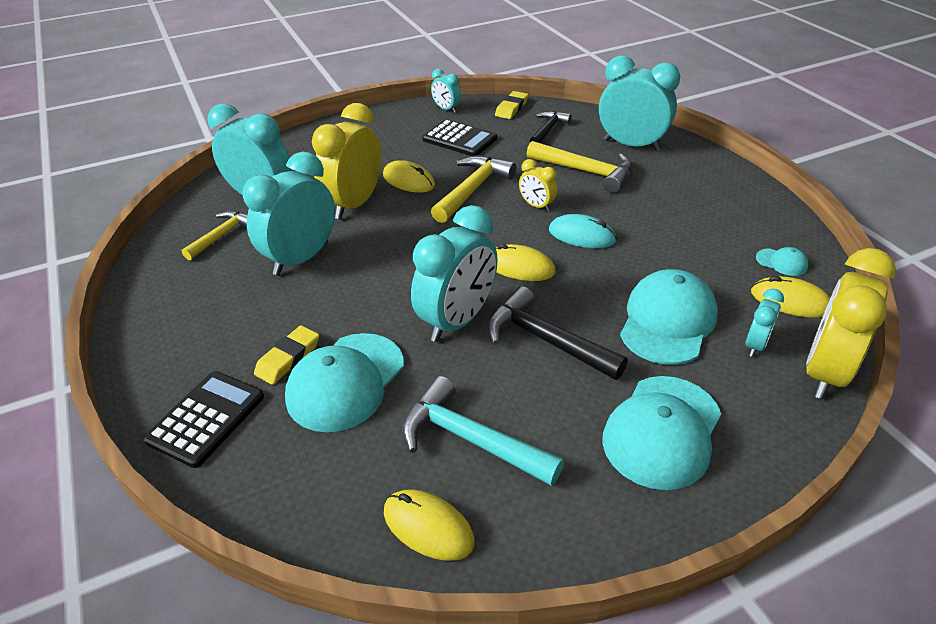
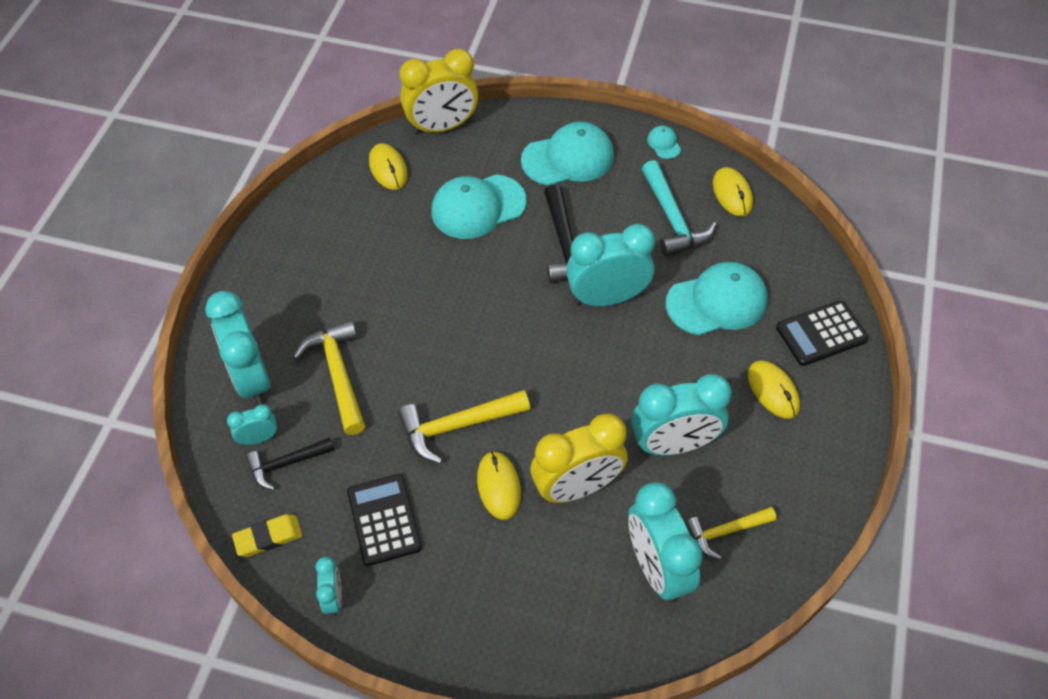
camera: 140 degrees left, 15 degrees up
yellow eraser [254,325,319,385] -> none
yellow mouse [496,244,556,281] -> yellow mouse moved to [748,360,800,419]
yellow clock [519,159,557,212] -> none
turquoise mouse [549,214,617,248] -> none
turquoise clock [745,289,784,357] -> turquoise clock moved to [227,404,277,445]
turquoise cap [756,247,808,276] -> turquoise cap moved to [647,126,681,159]

